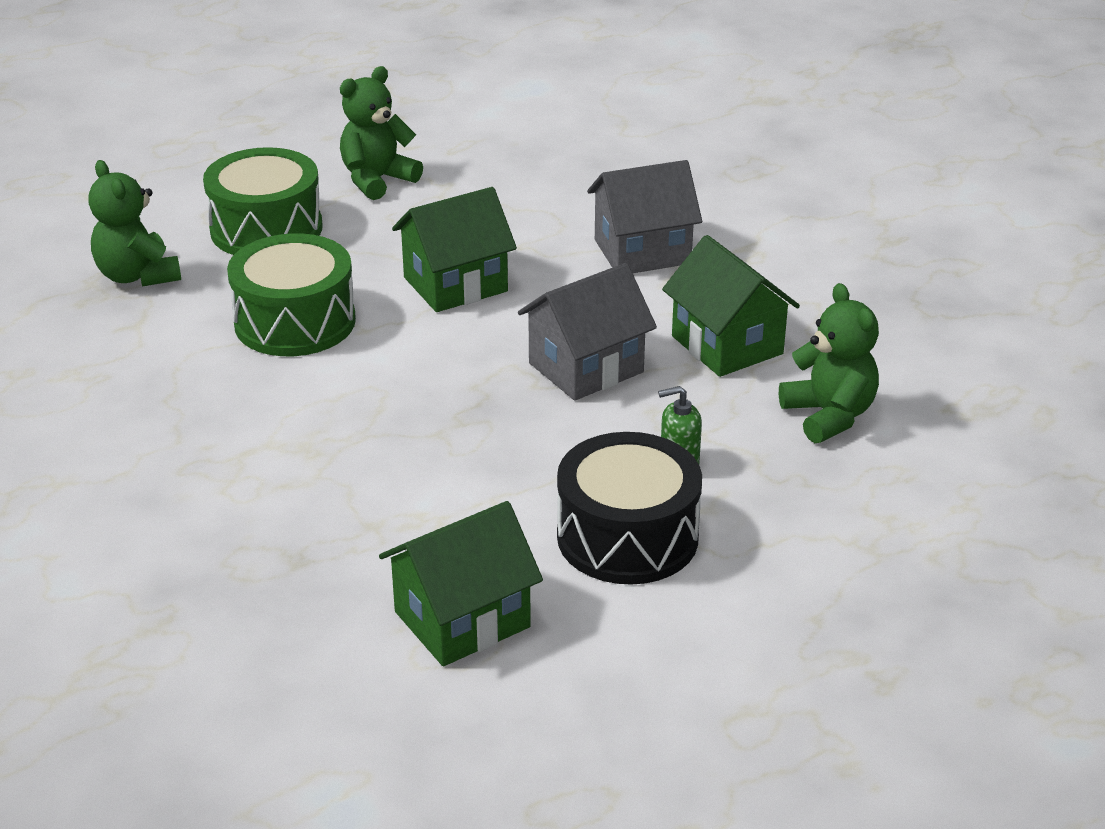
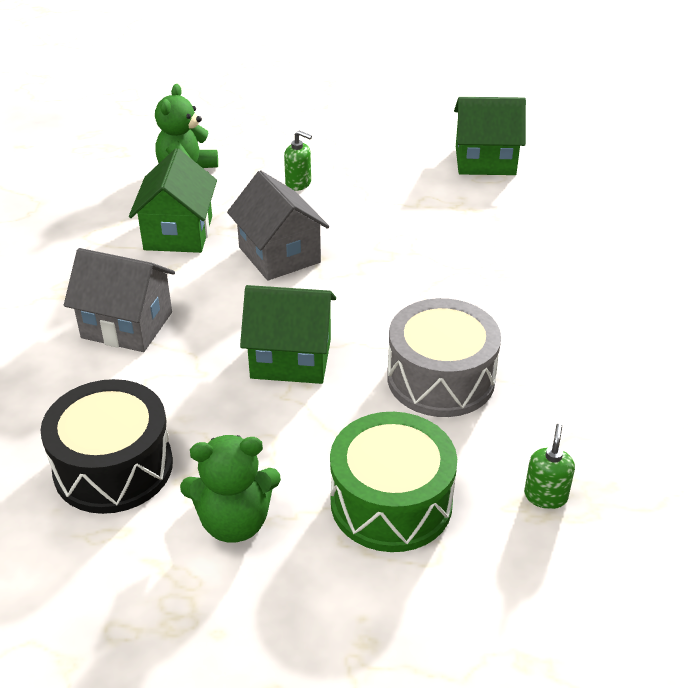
camera: 145 degrees left, 5 degrees up
green teddy bear [88,160,181,287] -> green soap dispenser [524,424,575,509]
green drum [227,233,356,356] -> grey drum [387,298,501,417]
grey house [518,263,657,401] -> grey house turned 60 degrees clockwise [227,170,329,281]
black drum [557,432,702,585] -> black drum moved to [41,379,173,514]

